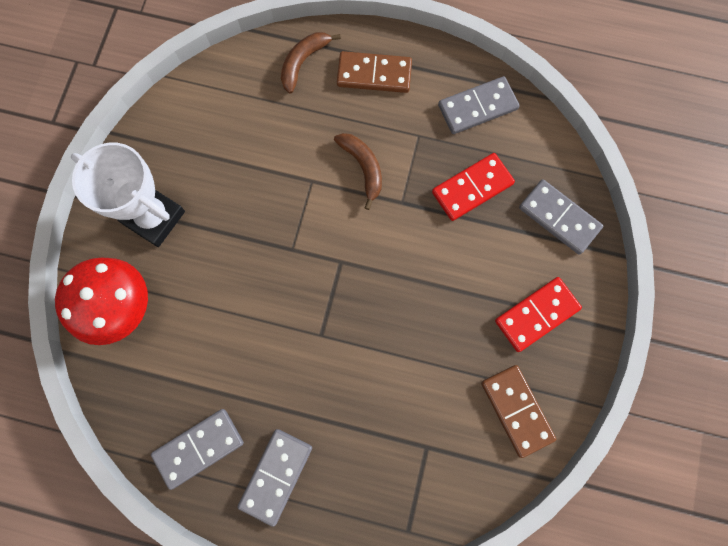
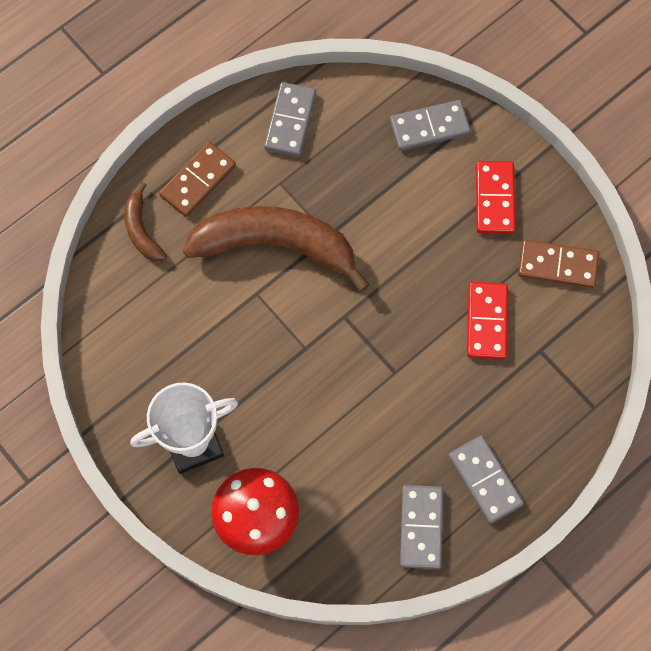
camera: 55 degrees left, 5 degrees down
brown banana [334,133,382,210] -> brown banana [183,206,370,292], size x2.17
red domino [432,153,515,221] -> red domino moved to [467,282,508,359]

